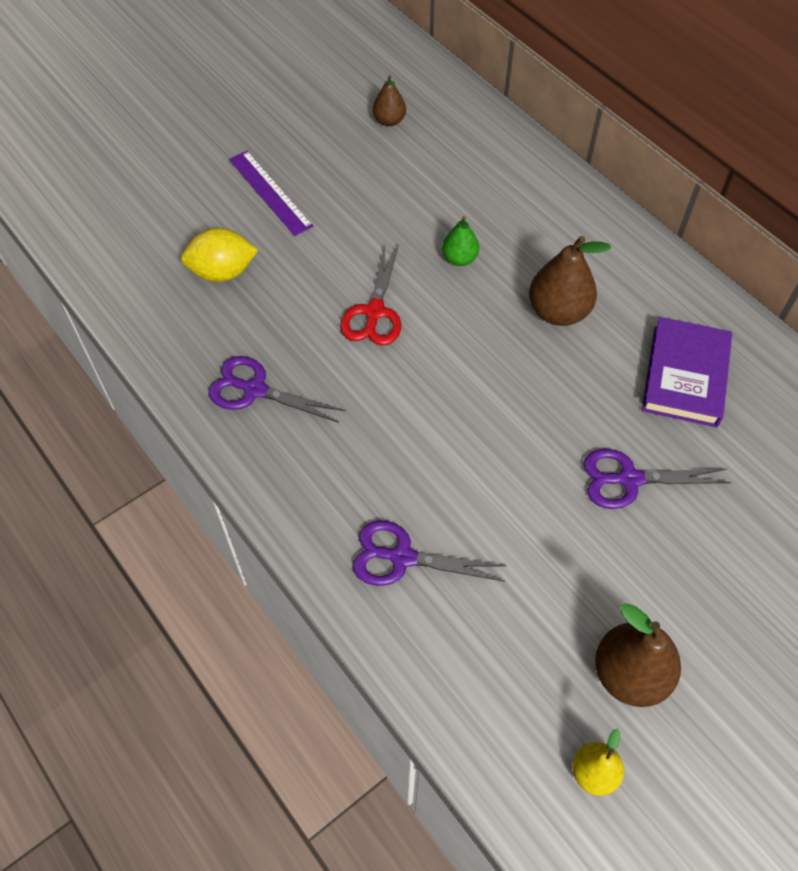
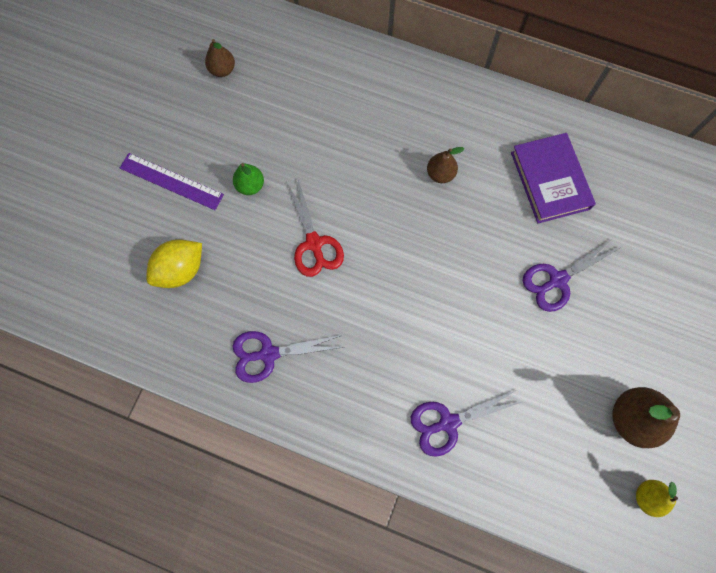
camera: 30 degrees left, 15 degrees up
green pear [442,216,479,266] -> green pear moved to [233,163,264,195]
brown pear [529,236,611,326] -> brown pear [427,147,464,183], size x0.58

